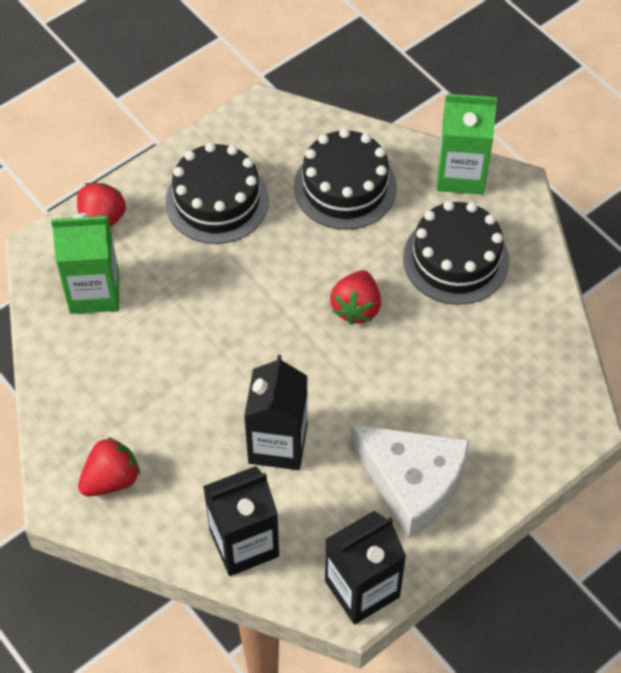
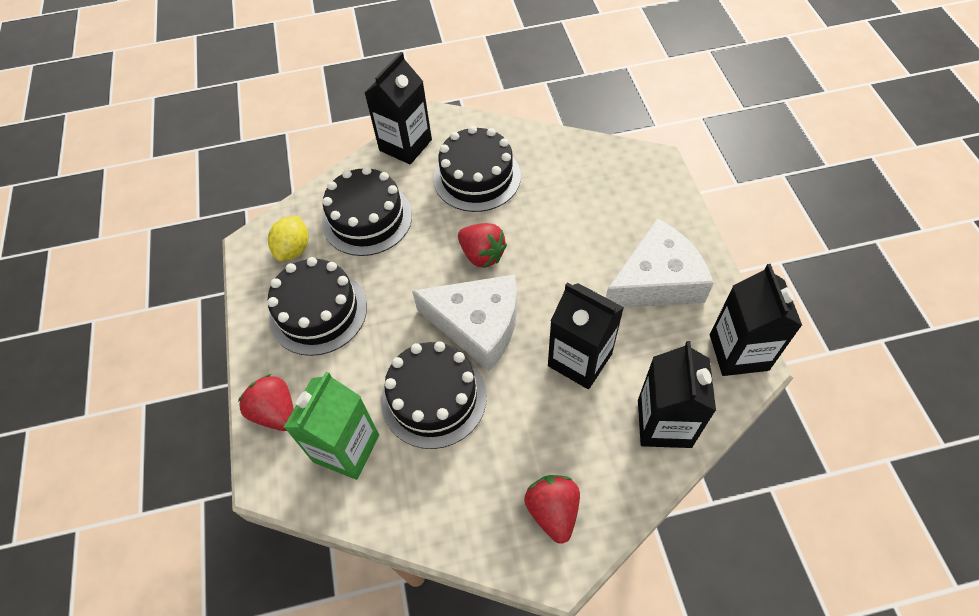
camera: 60 degrees left, 0 degrees up
green carton [437,94,497,195] -> black carton [365,52,432,164]
none -> yellow lemon [268,216,308,261]
none -> black cake [381,341,487,449]
none -> white cheese [412,274,517,371]

